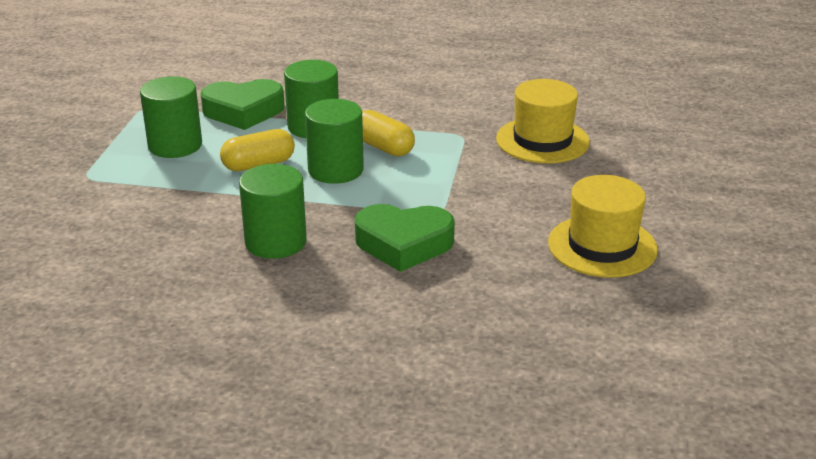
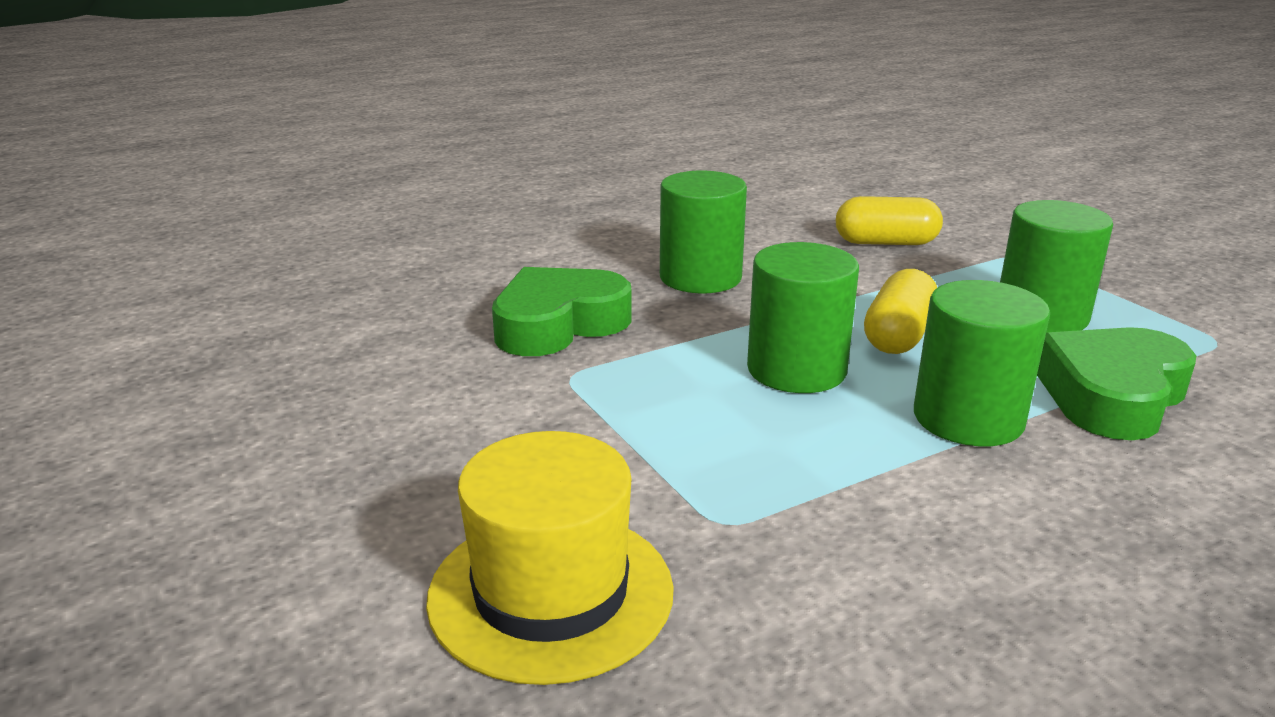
camera: 140 degrees right, 5 degrees down
yellow capsule [362,110,415,156] -> yellow capsule moved to [836,196,943,245]
yellow hat [548,175,658,278] -> none

